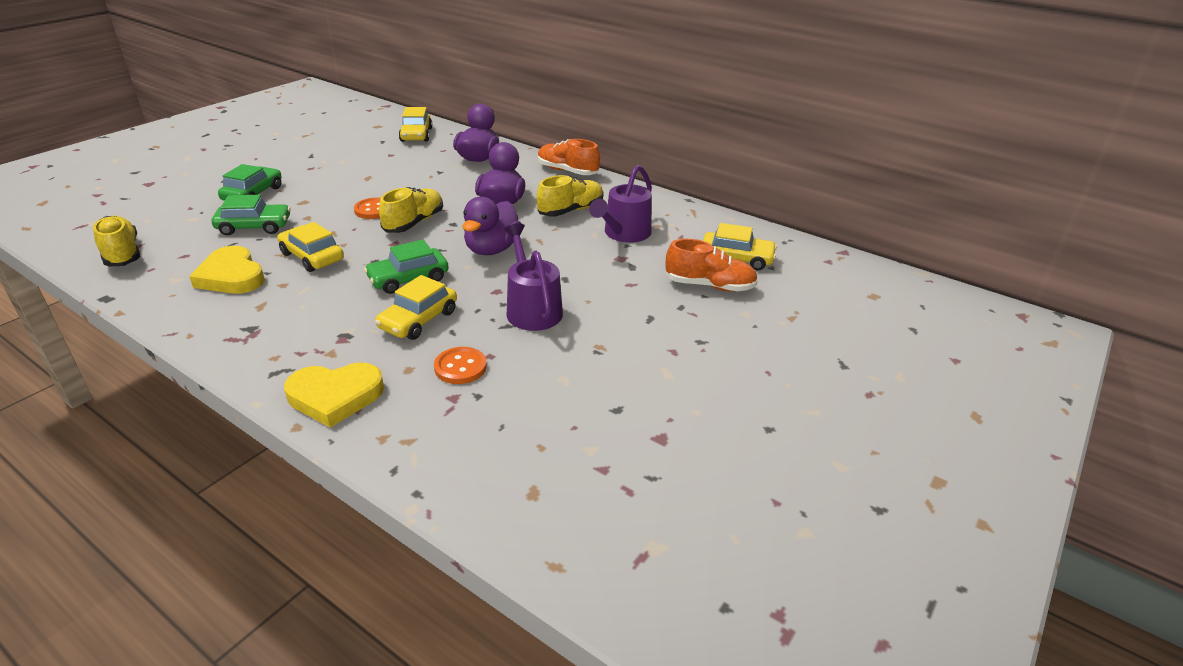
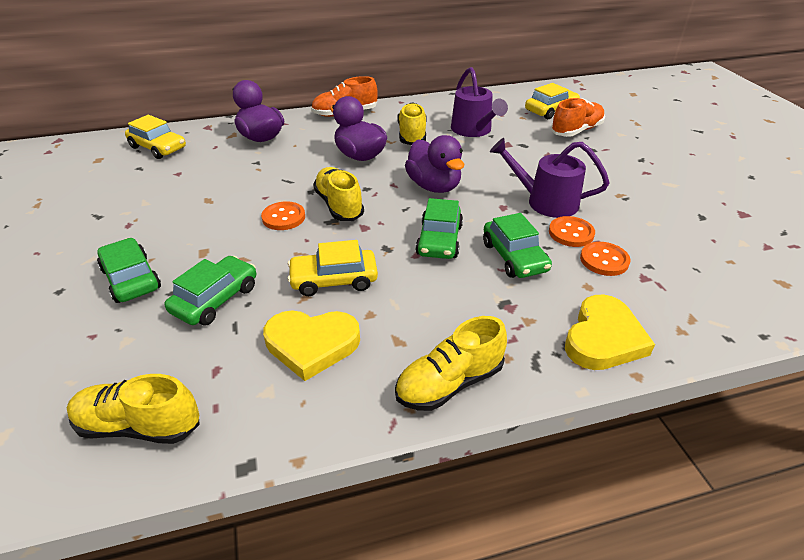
camera: 50 degrees left, 5 degrees up
yellow car [375,275,457,340] -> green car [483,213,552,278]
none -> yellow shoe [395,316,507,411]
none -> orange button [549,216,595,247]

